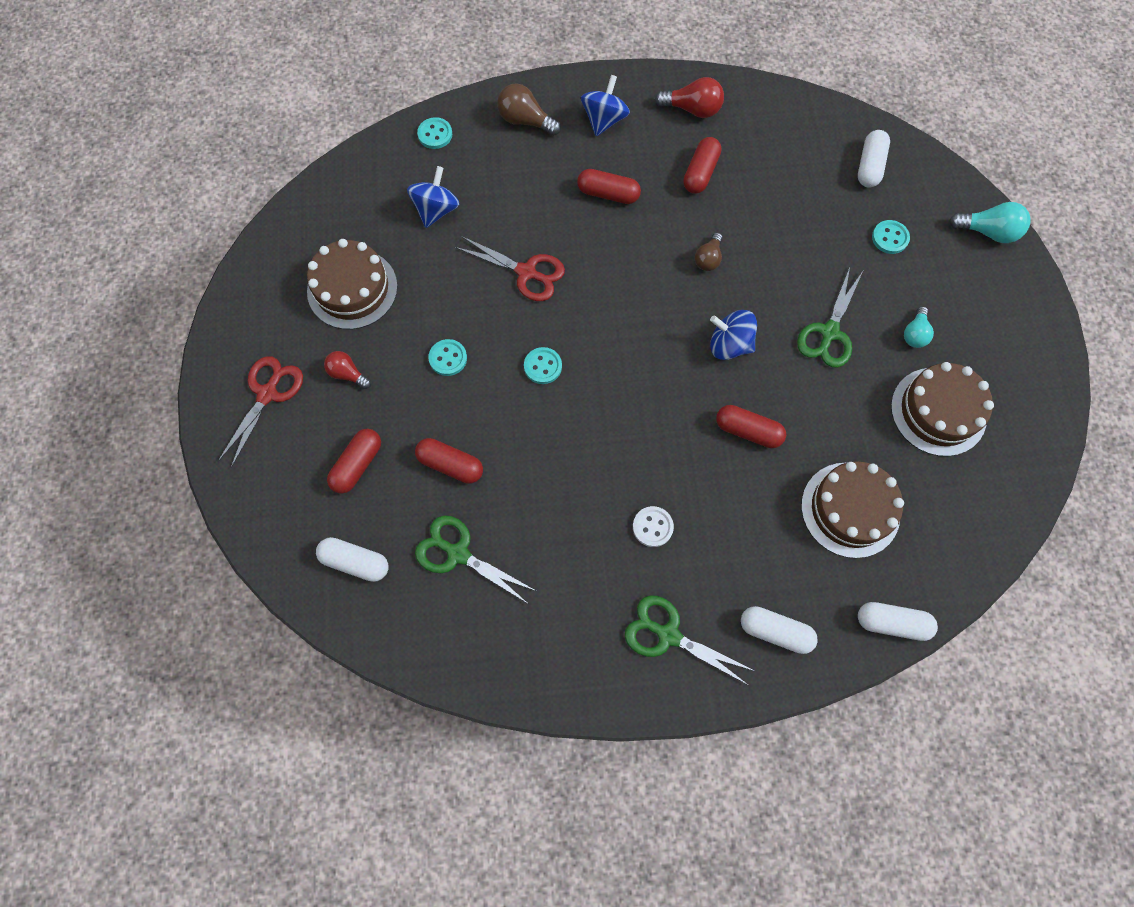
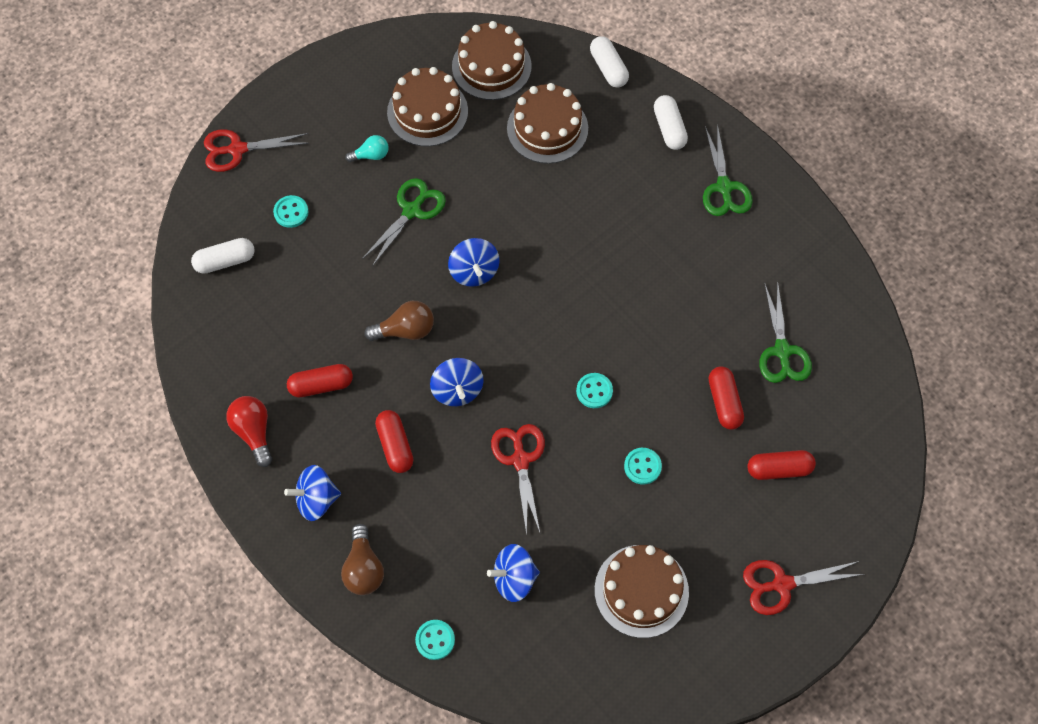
camera: 125 degrees left, 5 degrees down
white capsule [316,537,388,582] -> none
red light bulb [324,351,371,389] -> none
white button [633,506,674,547] -> none
brown light bulb [695,233,722,271] -> brown light bulb [365,301,434,341], size x1.50
red capsule [716,405,786,448] -> none
green scissors [797,267,863,368] -> green scissors turned 45 degrees counterclockwise [362,178,446,266]
turquoise light bulb [949,202,1031,243] -> red scissors [204,129,309,172]
none -> blue spinning top [430,358,484,406]
none -> brown cake [452,21,532,100]

